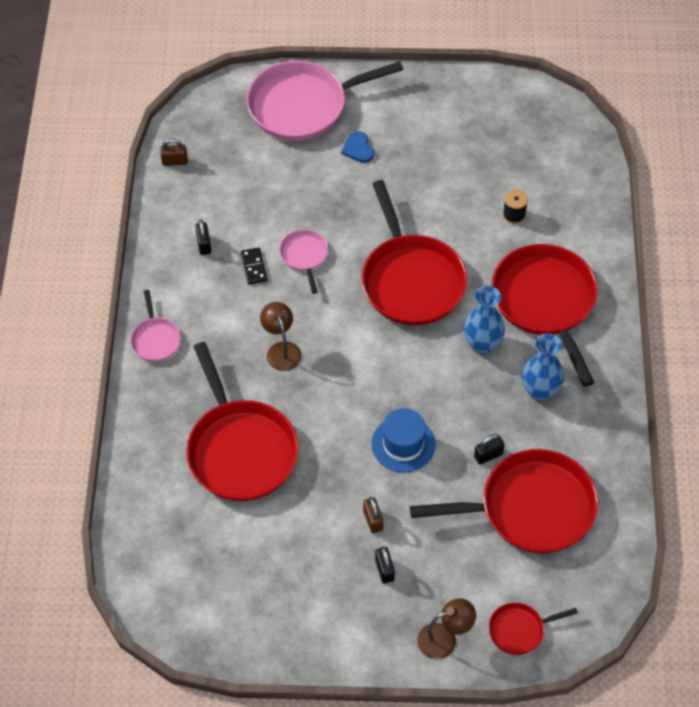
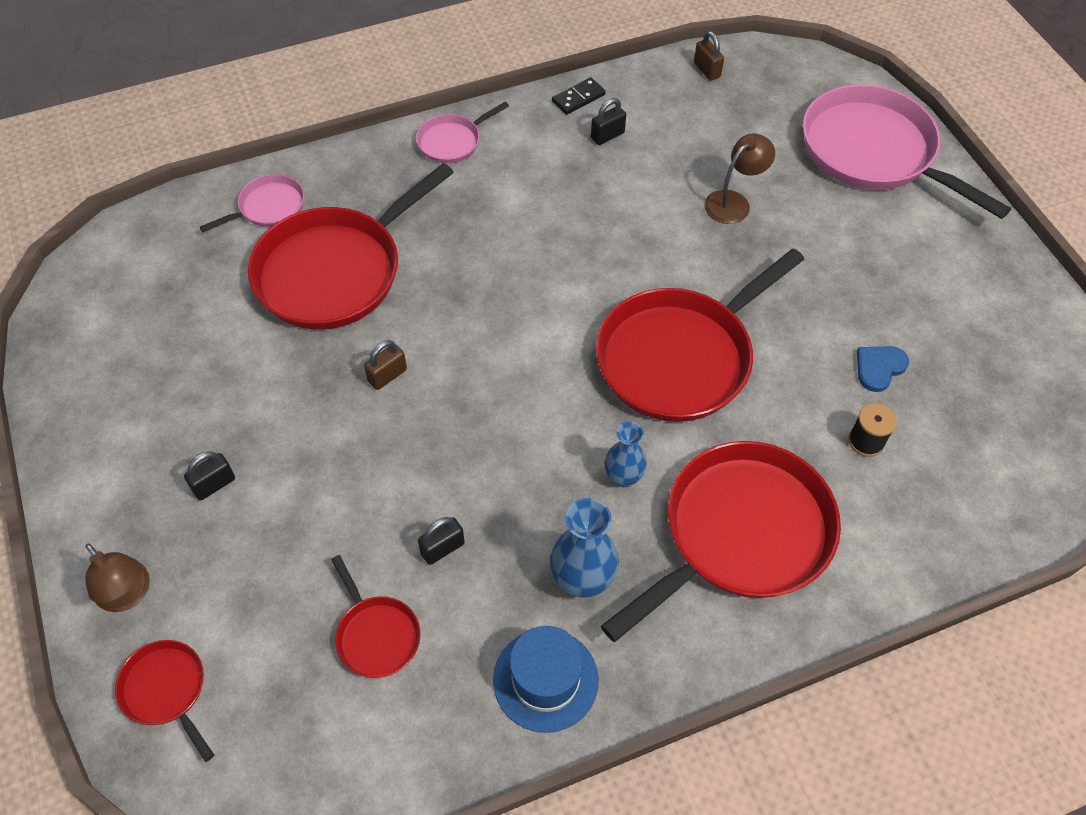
camera: 65 degrees right, 0 degrees up
black domino [241,247,268,284] -> black domino moved to [552,77,606,115]
brown lamp [260,302,302,371] -> brown lamp moved to [704,133,775,224]
pink pan [279,229,328,294] -> pink pan moved to [200,174,304,232]
blue heart [341,131,374,163] -> blue heart moved to [857,346,909,392]
brown padlock [363,497,384,533] -> brown padlock moved to [364,340,407,390]
blue hat [371,408,436,473] -> blue hat moved to [493,626,599,733]
red pan [410,449,598,554] -> red pan [331,555,421,678], size x0.47
blue vase [464,286,505,354] -> blue vase [605,422,647,487], size x0.66
black padlock [474,434,505,465] -> black padlock turned 75 degrees counterclockwise [418,517,465,565]

